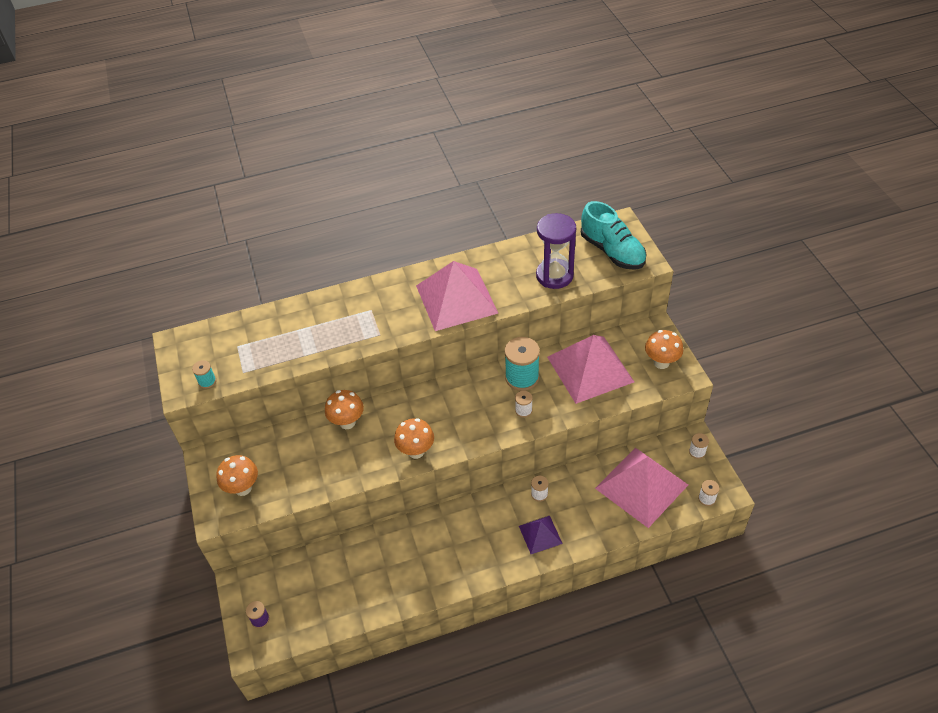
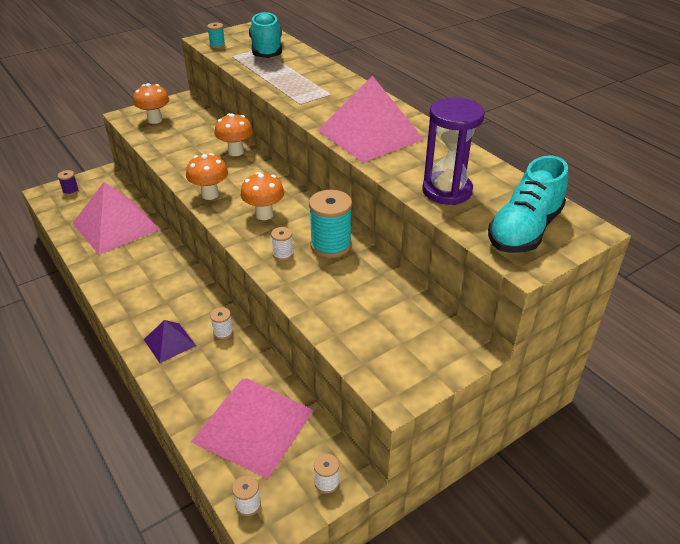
camera: 70 degrees right, 10 degrees down
pink pyramid [547,335,634,404] -> pink pyramid moved to [72,182,160,255]
orange mushroom [645,330,683,369] -> orange mushroom moved to [241,172,284,220]
none -> turquoise shoe [249,11,282,58]

